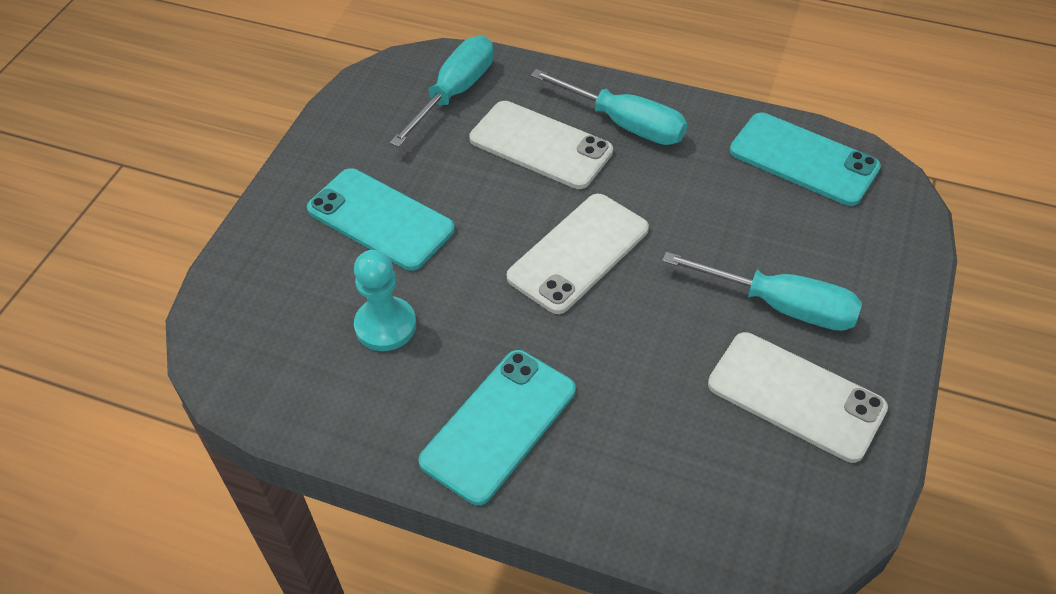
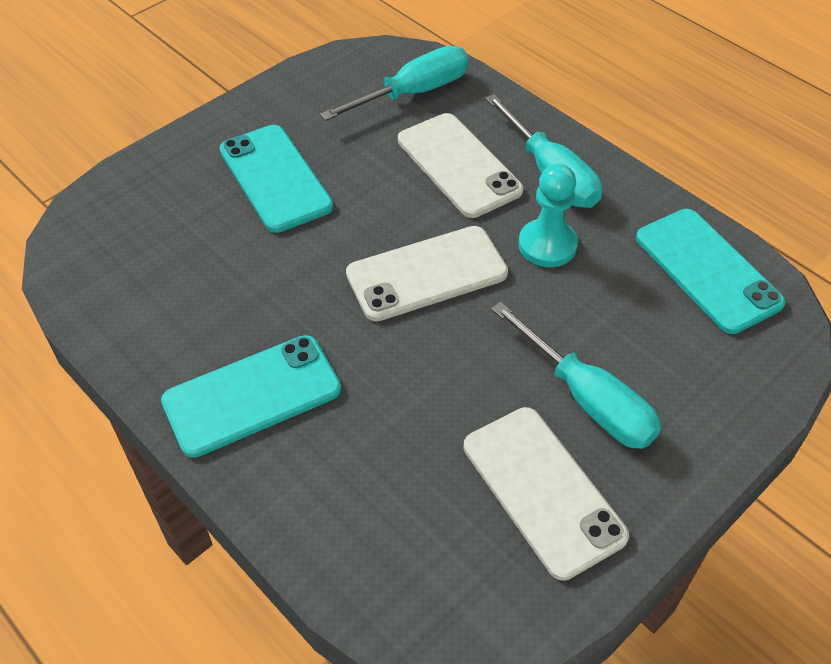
camera: 25 degrees right, 0 degrees up
turquoise pawn [354,250,416,351] -> turquoise pawn moved to [518,164,578,267]

